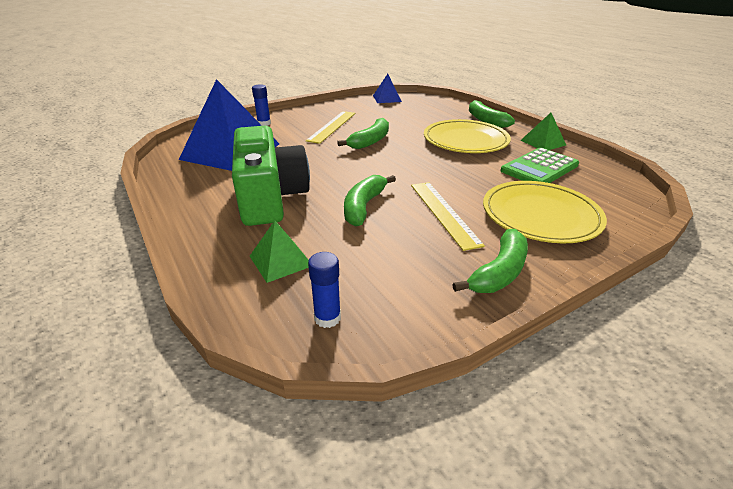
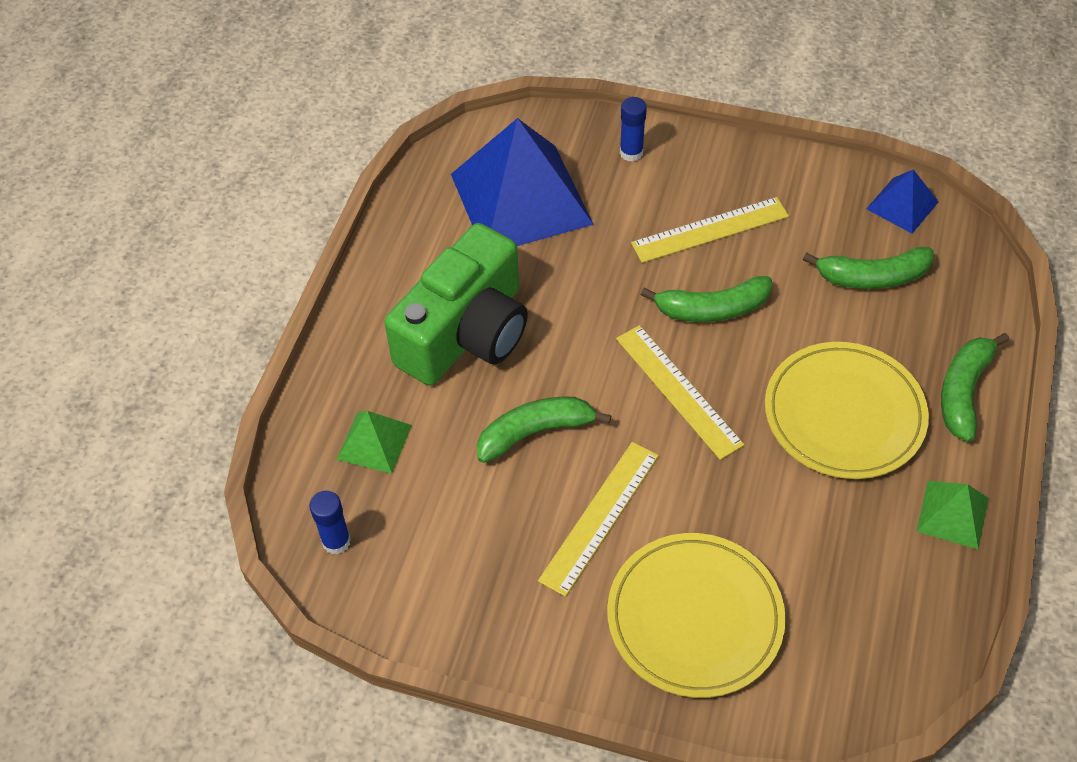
camera: 50 degrees right, 20 degrees up
green banana [452,229,528,293] -> green banana moved to [803,247,934,289]
green calculator [500,147,579,183] -> none
none -> yellow ruler [616,325,744,460]

